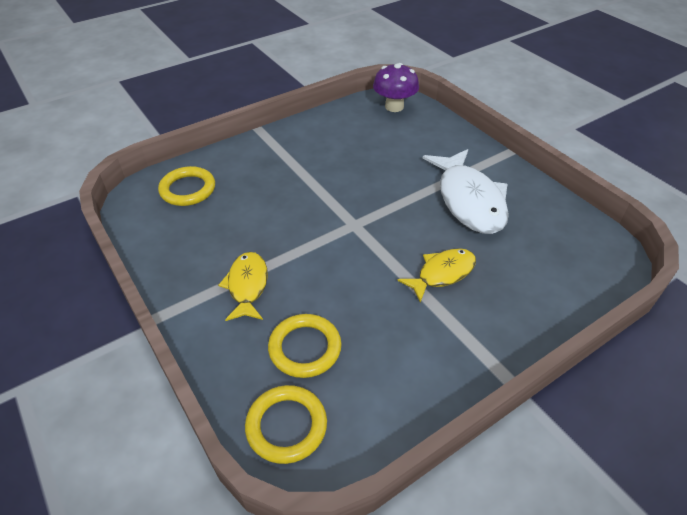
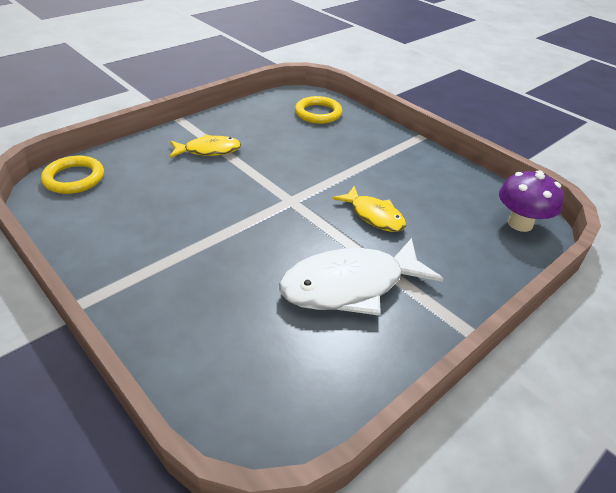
camera: 80 degrees right, 5 degrees down
yellow ring [268,314,342,378] -> none
yellow fish [397,248,476,303] -> yellow fish moved to [332,186,406,232]

